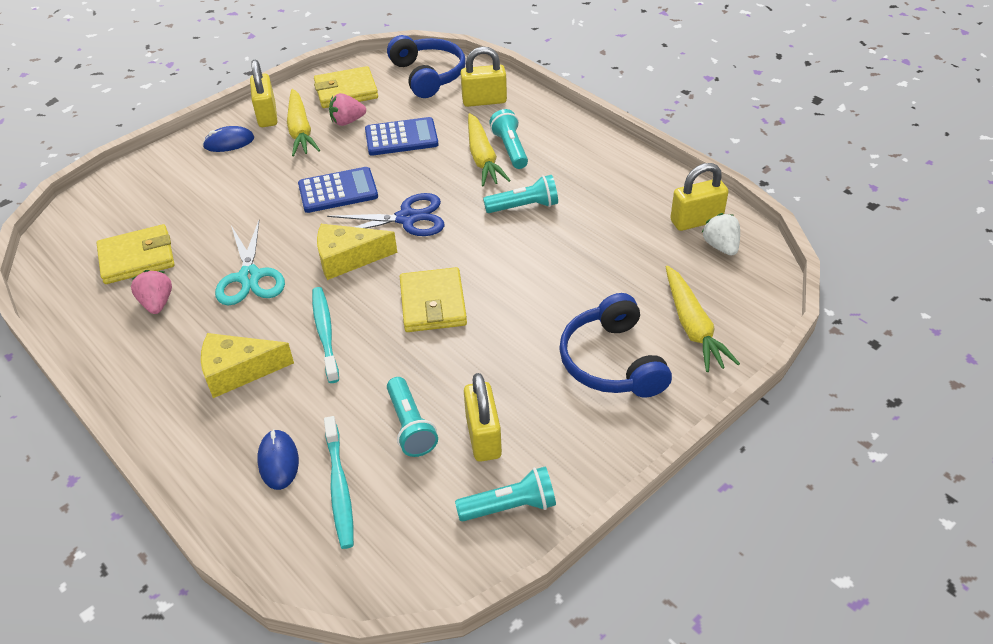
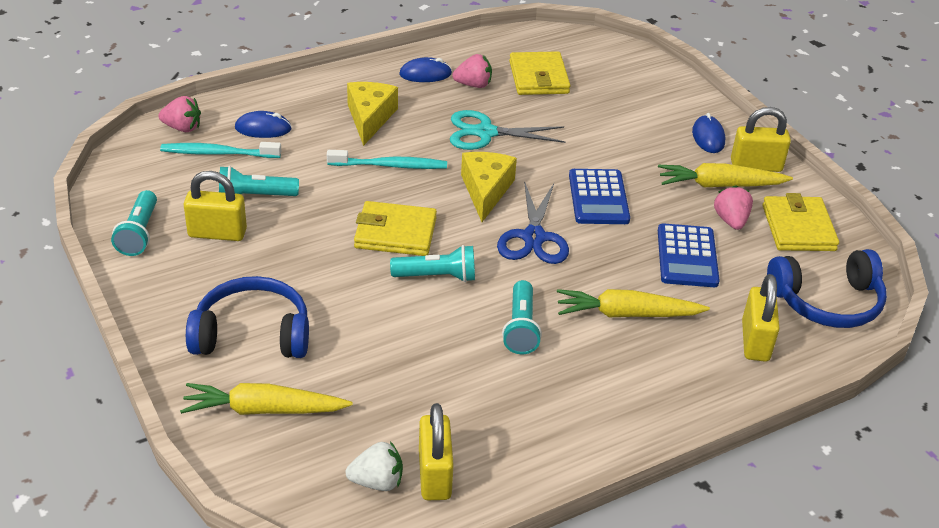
camera: 100 degrees right, 5 degrees down
turquoise flashlight [489,109,528,169] -> turquoise flashlight moved to [390,245,475,282]
none -> pink strawberry [158,96,201,132]
none -> blue mouse [399,57,452,82]

